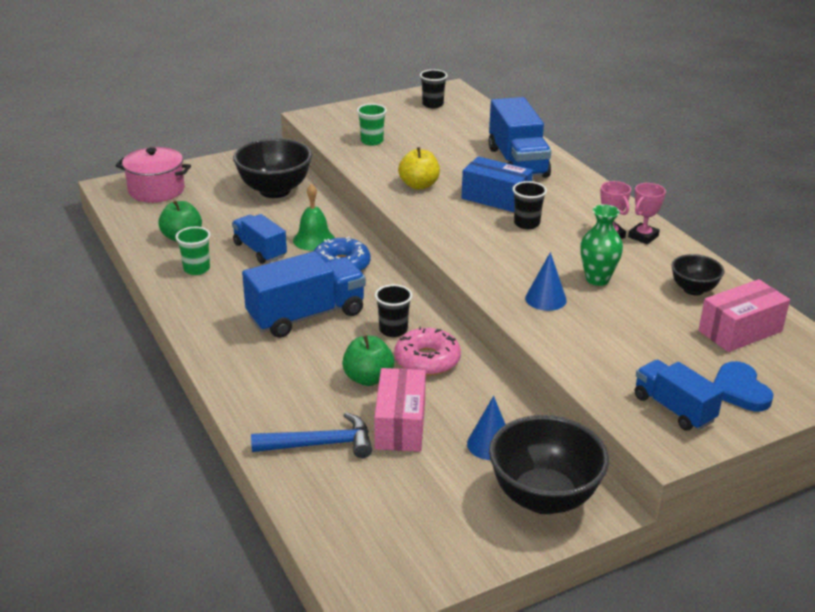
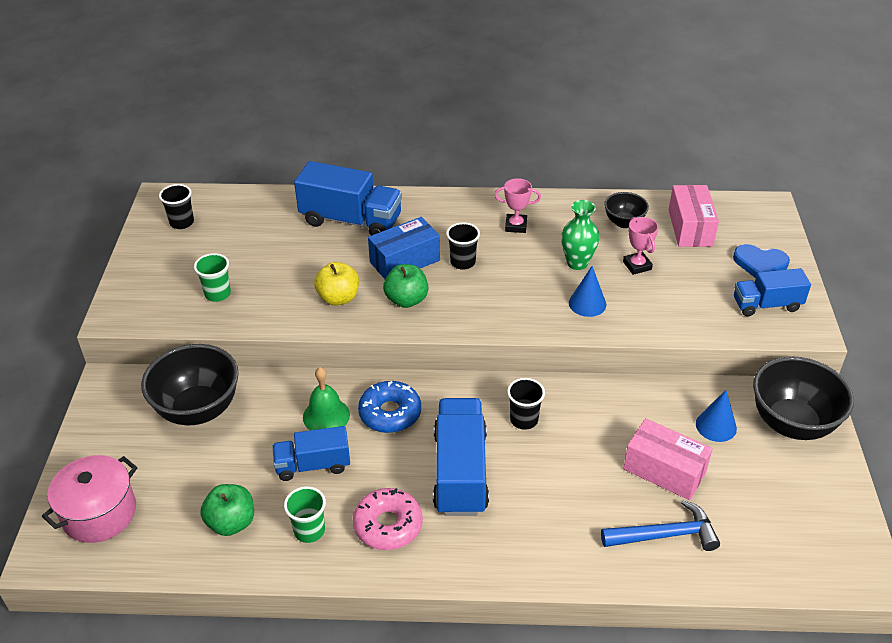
camera: 60 degrees left, 10 degrees up
blue hammer [251,413,372,458] -> blue hammer turned 60 degrees clockwise [601,500,720,551]
green apple [342,335,394,386] -> green apple moved to [383,264,428,308]
pink donut [394,326,461,376] -> pink donut moved to [353,488,423,550]
pink trophy [628,183,666,244] -> pink trophy moved to [623,217,659,275]

